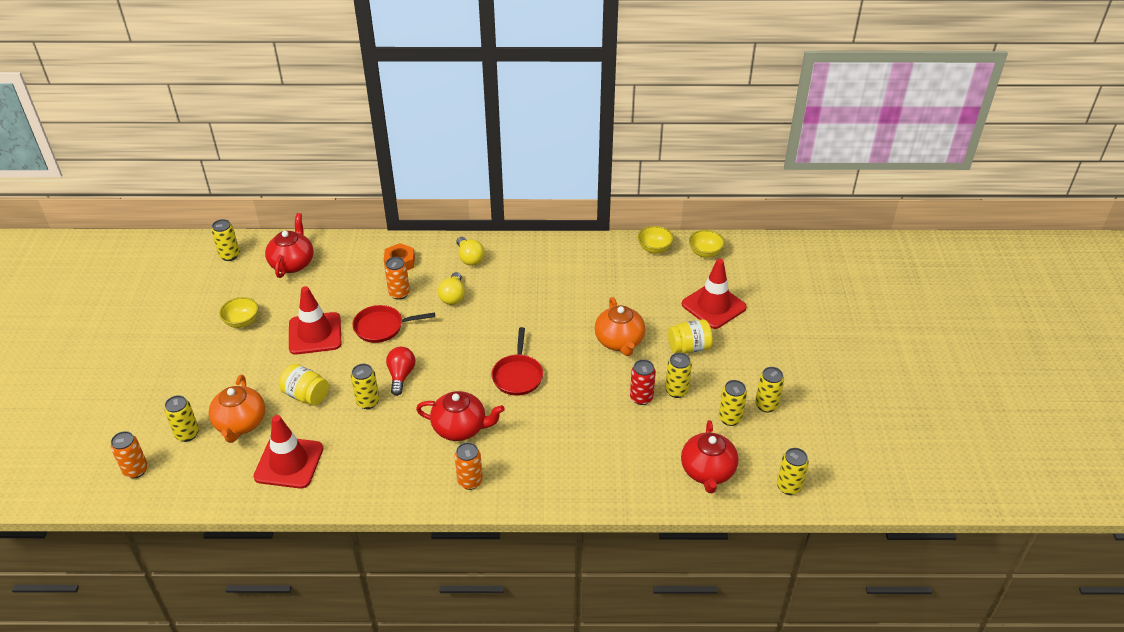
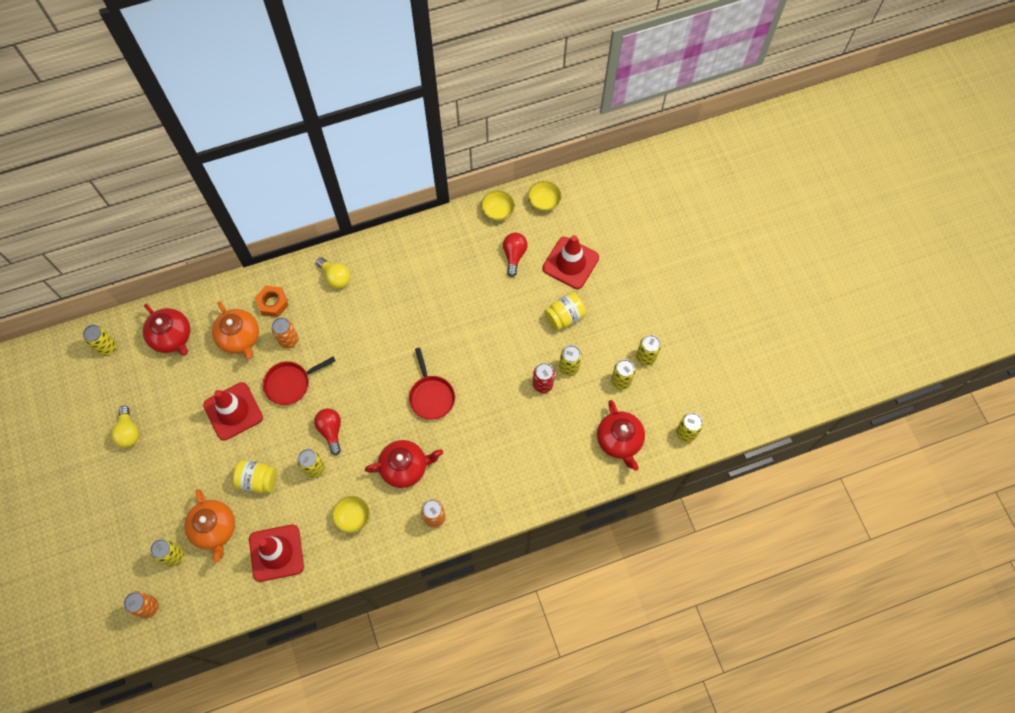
camera: 20 degrees left, 25 degrees up
yellow bowl [219,297,258,328] -> yellow bowl moved to [332,496,370,533]
red teapot [265,213,314,278] -> red teapot turned 150 degrees clockwise [143,304,190,355]
yellow light bulb [438,272,465,305] -> yellow light bulb moved to [111,406,139,448]
orange teapot [594,297,645,356] -> orange teapot moved to [212,301,259,359]
none -> red light bulb [503,233,528,277]

